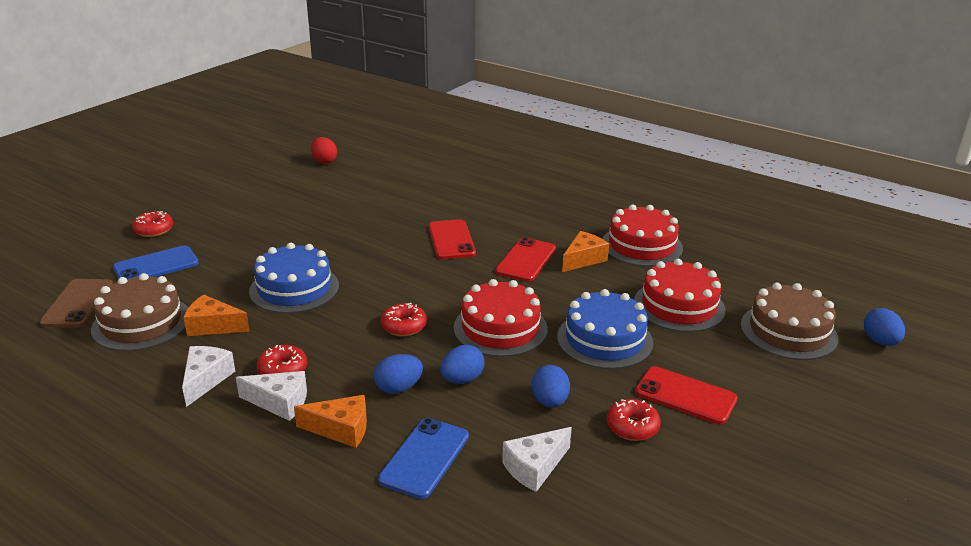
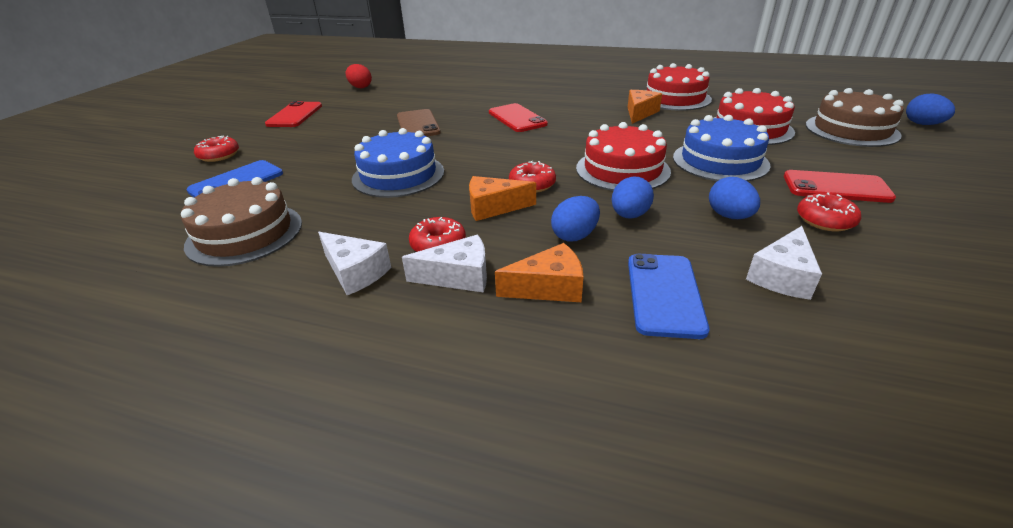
camera: 15 degrees left, 5 degrees up
brown phone [40,279,113,328] -> brown phone moved to [397,109,441,136]
white cheese [182,346,235,407] -> white cheese turned 135 degrees clockwise [318,232,391,295]
orange cheese [183,295,250,336] -> orange cheese moved to [469,176,536,221]
red phone [495,237,556,282] -> red phone moved to [265,101,322,127]

